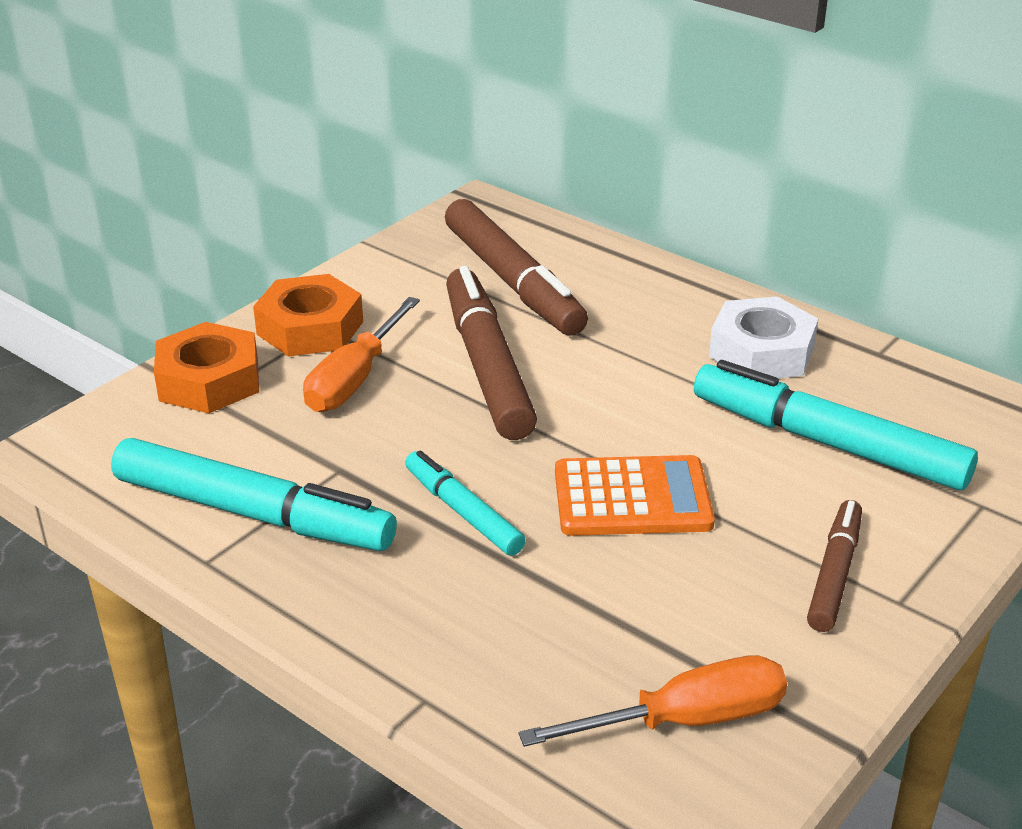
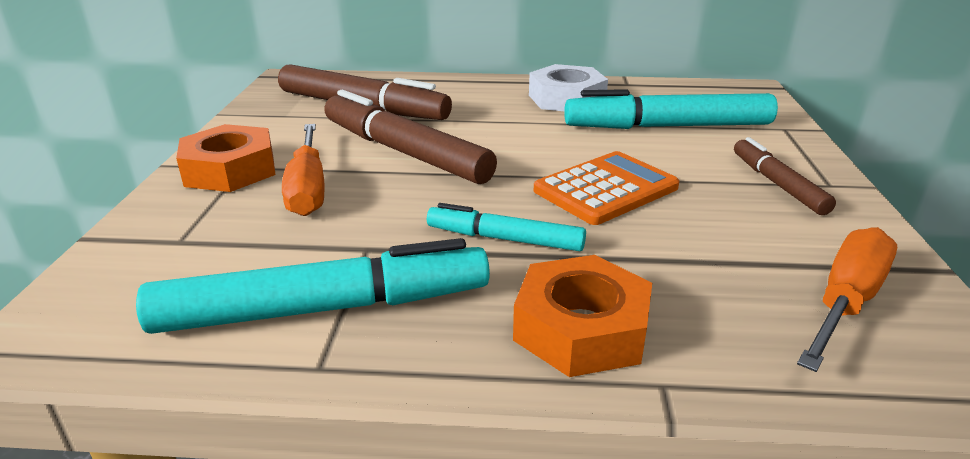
camera: 35 degrees left, 5 degrees down
orange nut [154,322,259,413] -> orange nut moved to [513,255,652,377]

